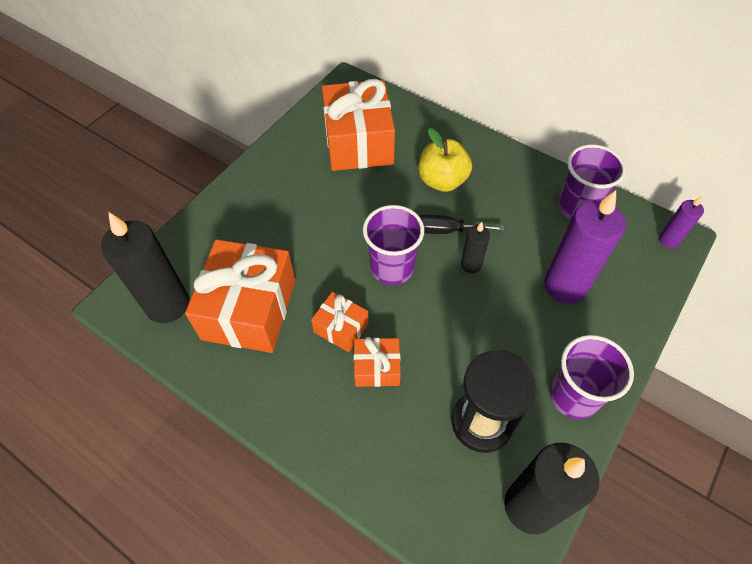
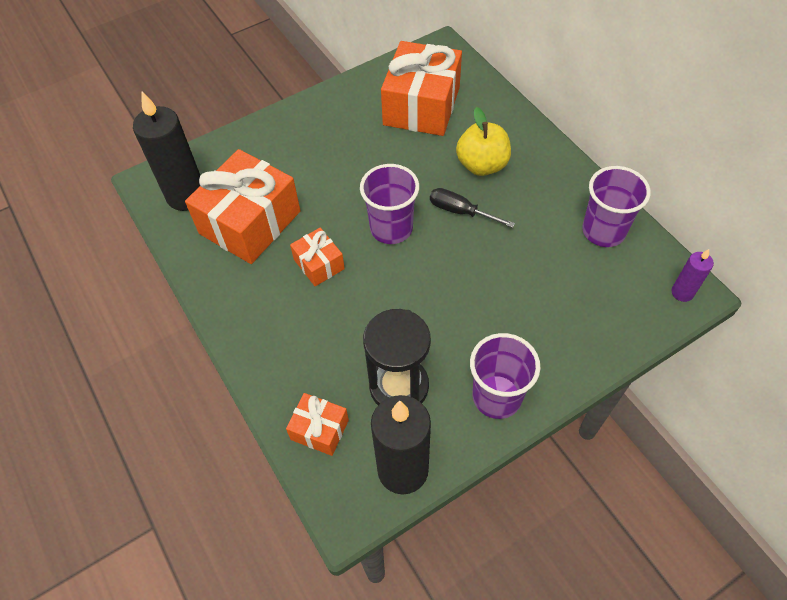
camera: 25 degrees right, 0 degrees up
orange gift [354,337,401,387] -> orange gift moved to [286,393,349,456]
black candle [461,222,490,273] -> none
purple candle [544,190,626,304] -> none

